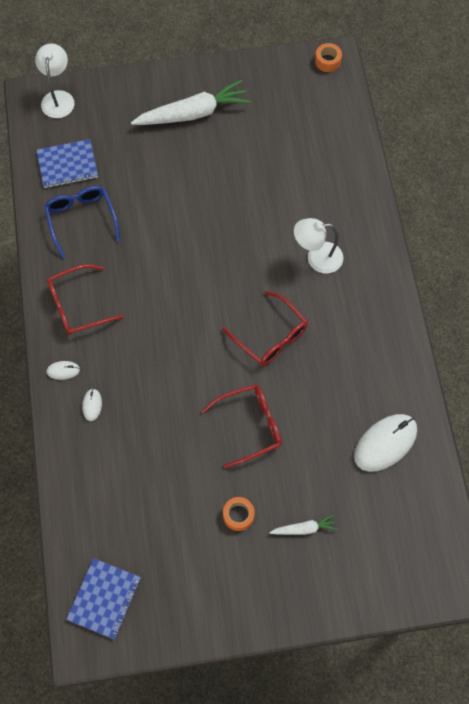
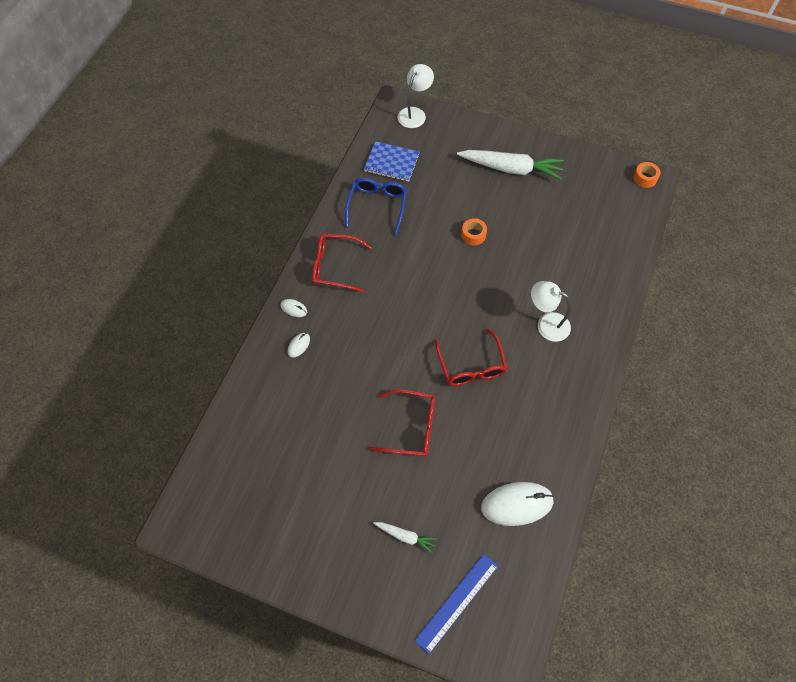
camera: 30 degrees right, 5 degrees down
blue notebook [66,558,141,639] -> none
orange tape [223,497,255,531] -> orange tape moved to [461,218,487,245]
none -> blue ruler [414,554,498,654]

